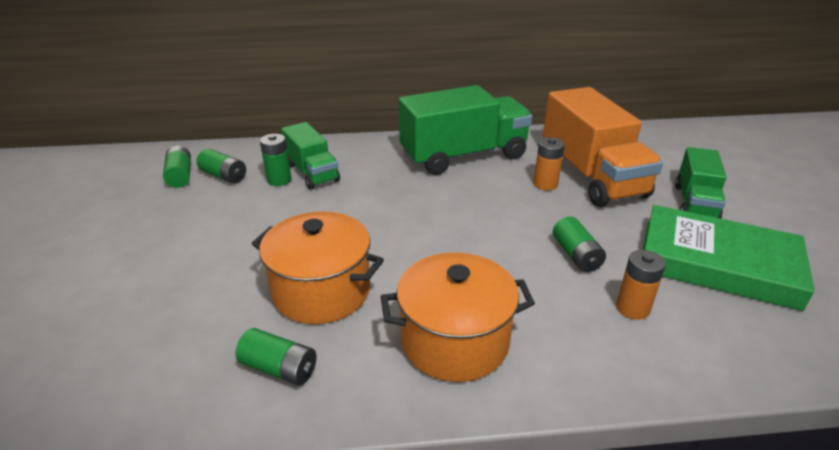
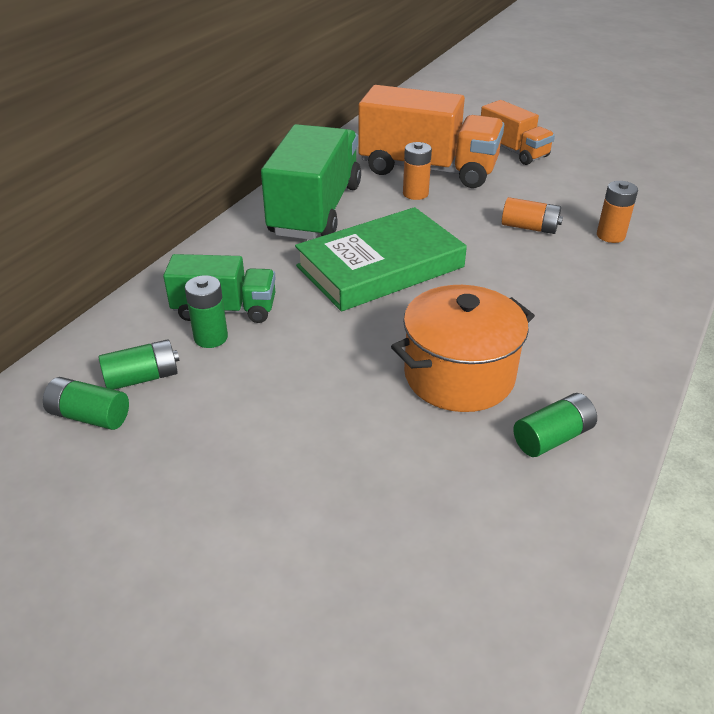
camera: 55 degrees left, 5 degrees up
orange pot [380,252,535,382] -> none
green battery [553,216,606,272] -> orange battery [502,197,563,234]
green book [643,205,815,311] -> green book moved to [295,207,467,311]
green truck [675,147,726,219] -> orange truck [481,100,555,165]

